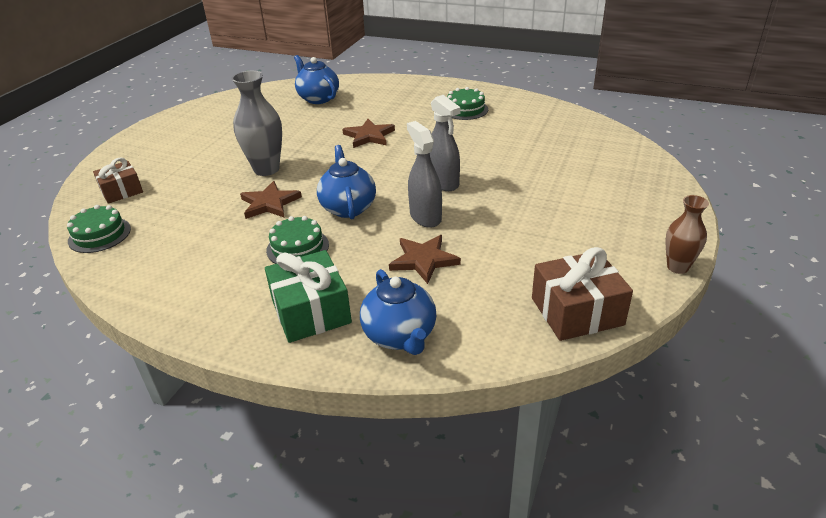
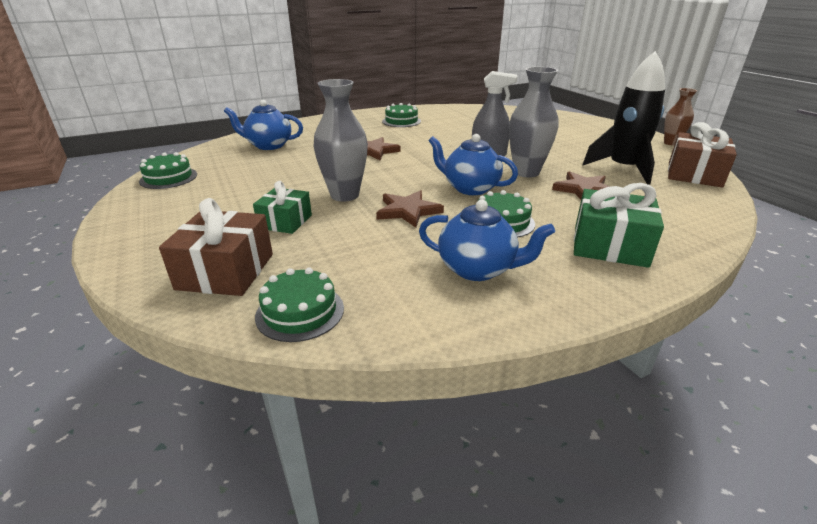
camera: 50 degrees left, 5 degrees down
brown gift [93,157,143,204] -> brown gift [159,198,273,296], size x1.52
blue teapot [360,269,436,355] -> blue teapot moved to [419,200,555,281]
grey spray bottle [407,121,442,228] -> grey vase [509,67,558,178]
none -> green cake [139,152,197,189]
none -> green gift [253,181,312,234]
none -> black rocket [582,51,665,185]

